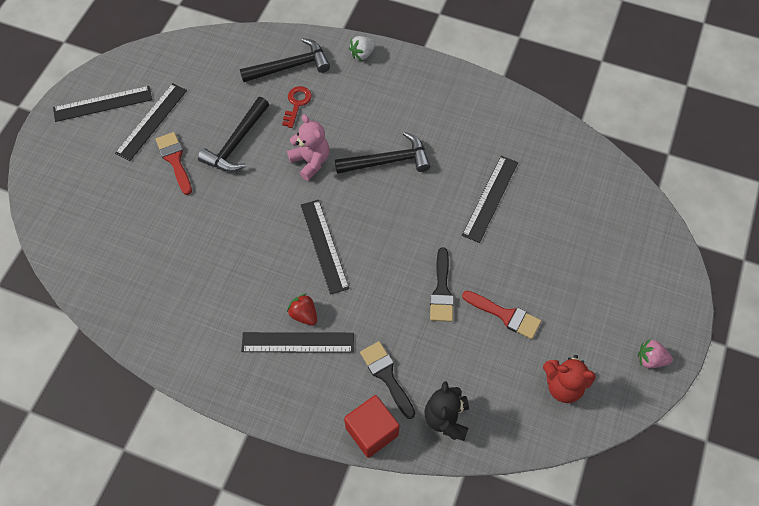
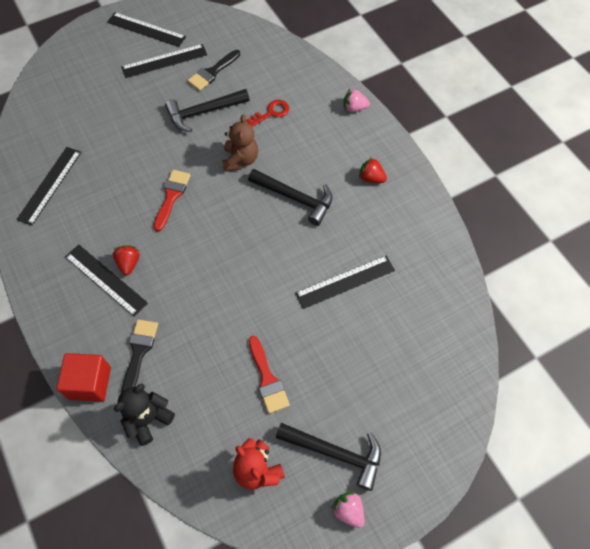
camera: 40 degrees right, 0 degrees up
red brush [156,132,192,195] -> red brush moved to [154,170,191,232]
black hammer [240,38,330,82] -> black hammer moved to [276,423,381,491]
pink teddy bear [287,115,329,181] -> brown teddy bear [222,114,258,172]
black ruler [301,200,349,295] -> black ruler moved to [16,147,82,226]
white strawberry [349,36,376,60] -> pink strawberry [344,89,370,112]
black brush [430,247,454,322] -> black brush moved to [188,50,240,91]
none -> red strawberry [359,158,387,183]

